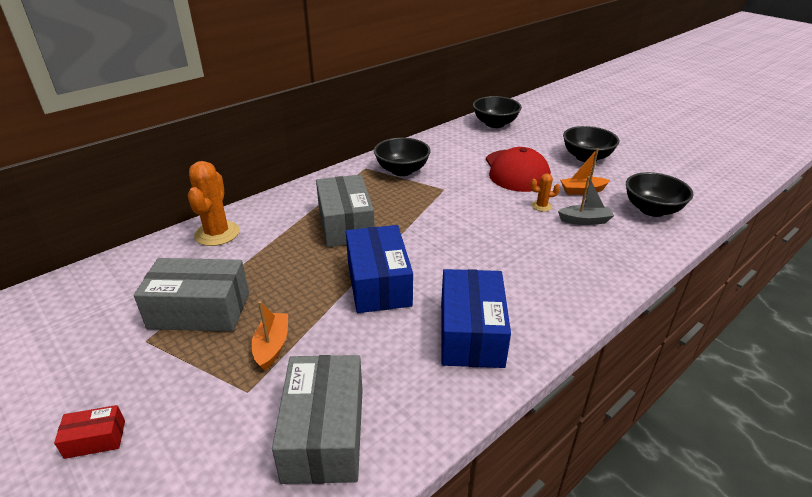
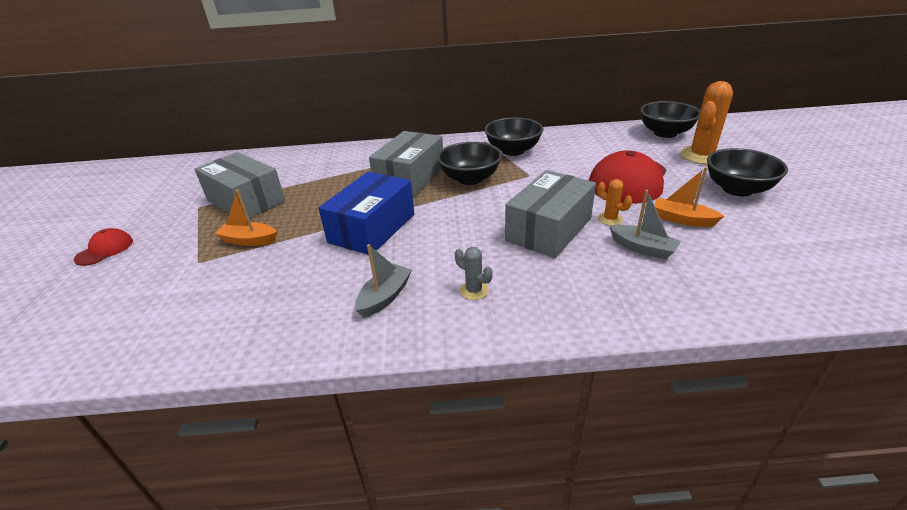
camera: 40 degrees right, 0 degrees up
red box [54,405,125,459] -> red cap [74,228,133,266]
orange cactus [188,161,240,246] -> orange cactus moved to [680,81,733,164]
orange boat [251,301,288,371] -> orange boat turned 120 degrees counterclockwise [215,190,277,246]
grey box [272,355,363,484] -> grey box moved to [505,170,596,258]
blue box [441,269,511,368] -> grey boat [355,244,412,318]
black bowl [626,172,693,217] -> black bowl moved to [437,142,502,185]
none -> grey cactus [455,247,492,300]

